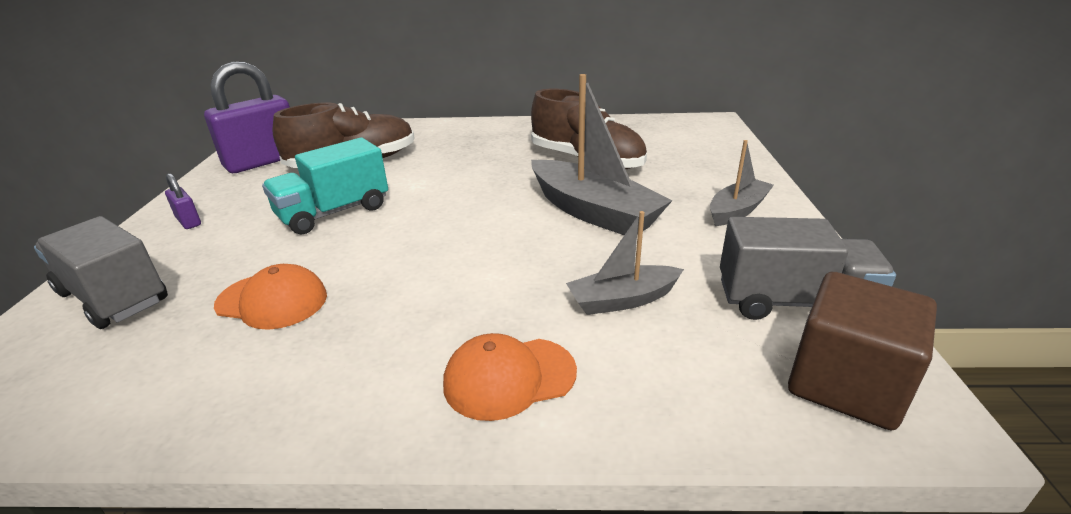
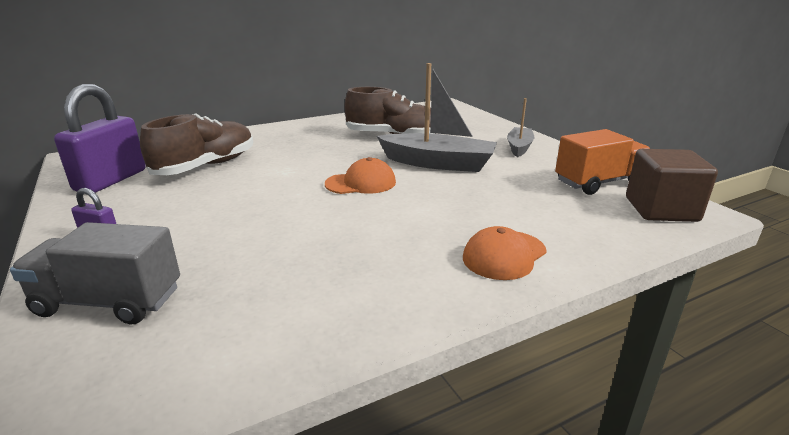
camera: 30 degrees left, 5 degrees down
orange cap [214,264,327,330] -> orange cap moved to [325,157,396,194]
turquoise truck [262,138,388,234] -> none
grey boat [566,211,684,315] -> none
grey truck [720,217,896,320] -> orange truck [555,129,650,195]

